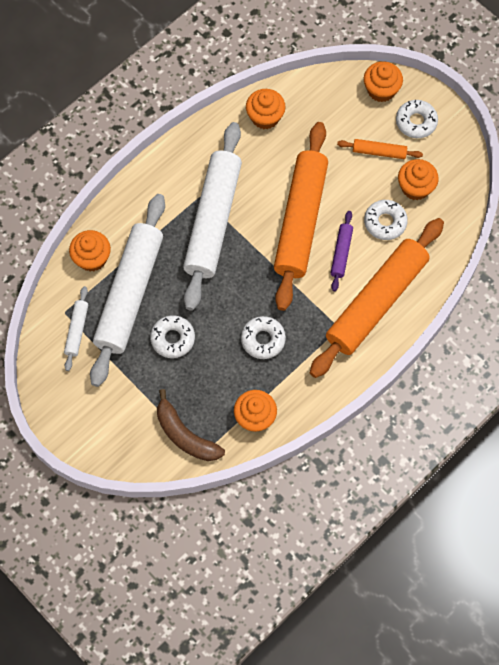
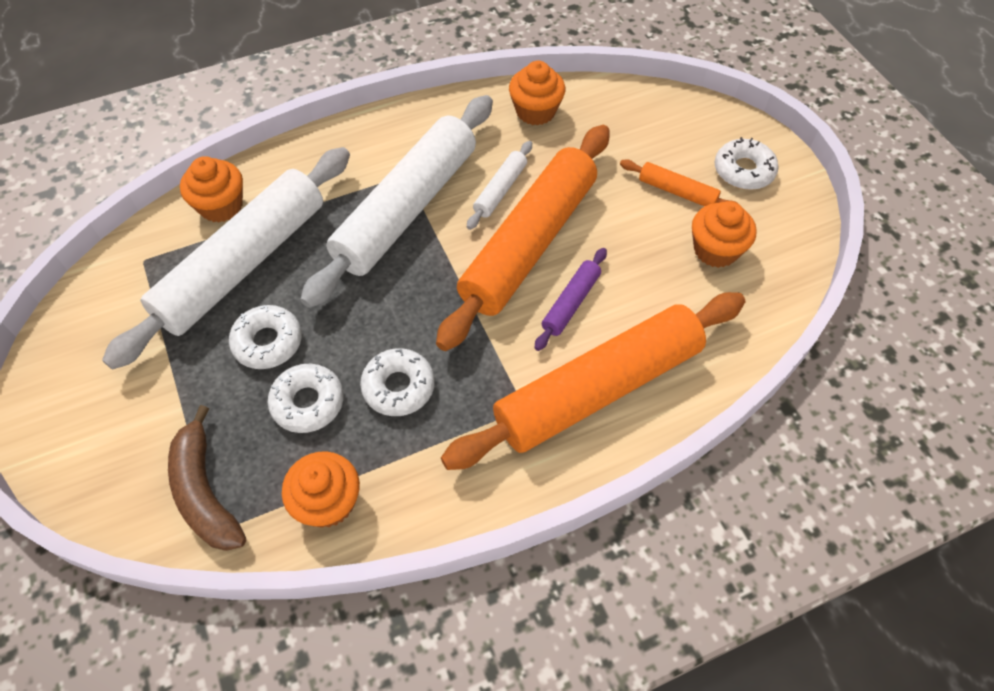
camera: 20 degrees right, 10 degrees down
white rolling pin [64,286,88,371] -> white rolling pin moved to [467,141,532,230]
orange cupcake [364,61,403,102] -> none
white donut [364,200,408,240] -> white donut moved to [268,364,344,433]

